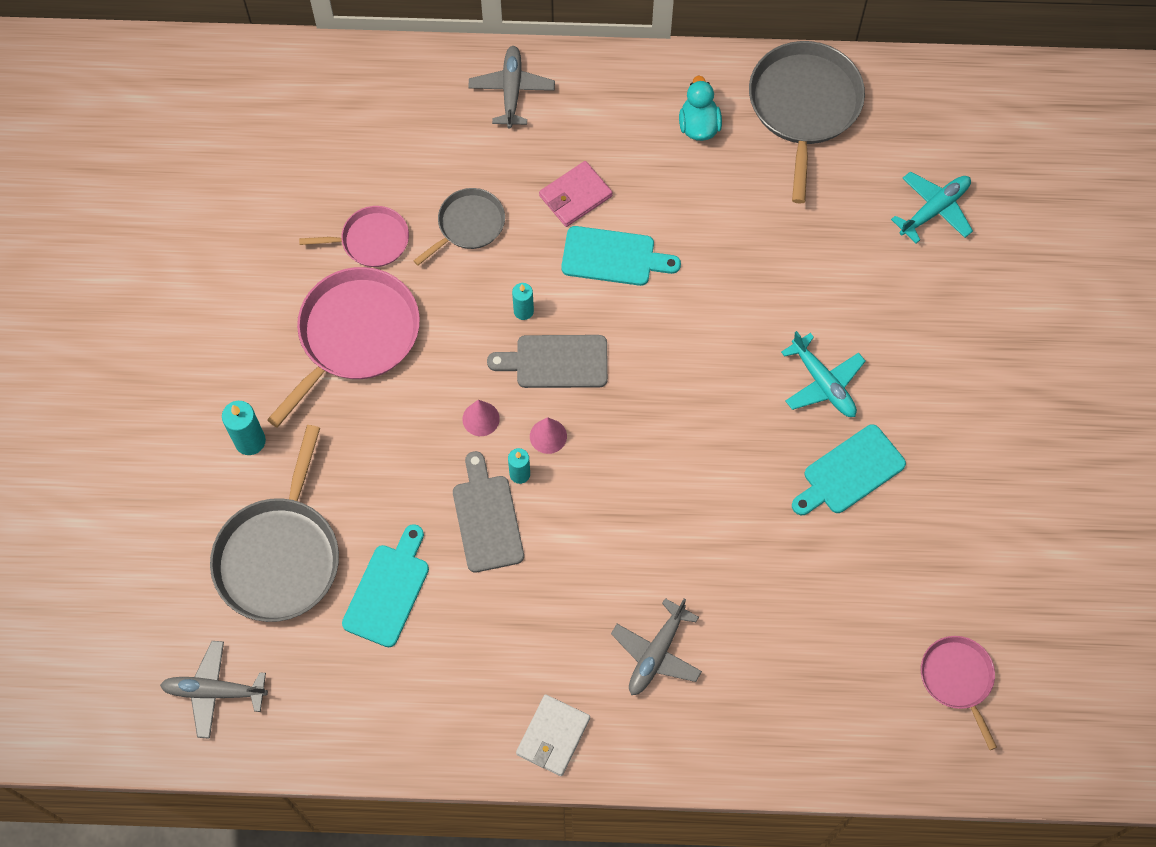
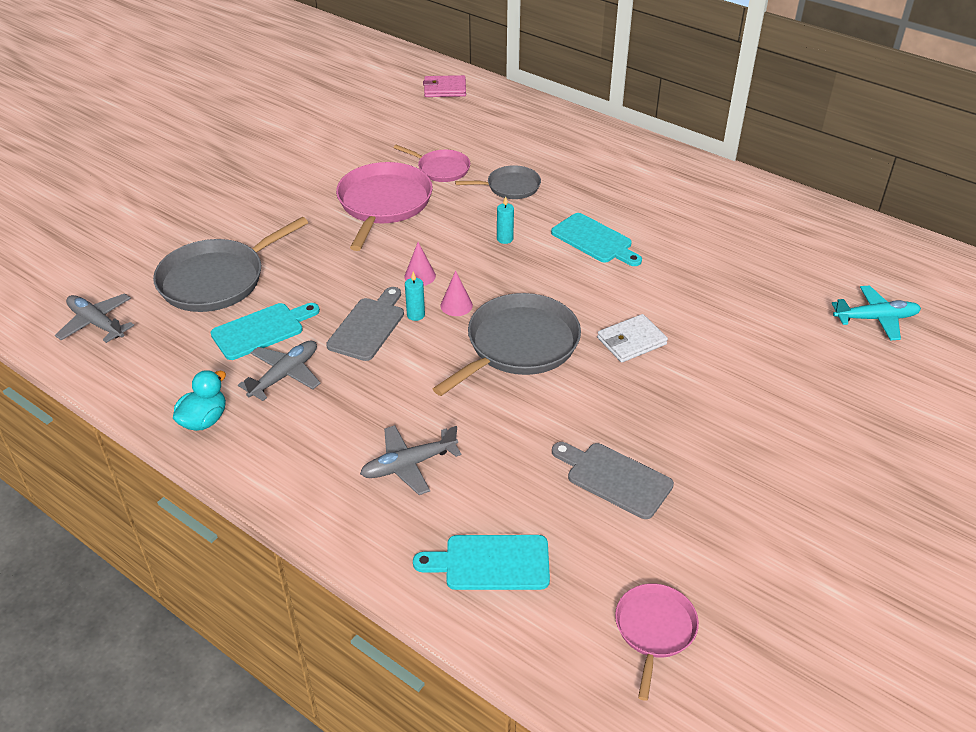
camera: 35 degrees right, 25 degrees down
turquoise candle [222,401,266,455] -> none
pink pan [267,267,420,427] -> pink pan turned 60 degrees counterclockwise [336,162,433,251]
grey plane [468,46,555,129] -> grey plane moved to [238,340,321,401]
grey cutting board [487,335,608,388] -> grey cutting board moved to [552,442,674,519]
white wallet [516,694,590,776] -> white wallet moved to [597,314,668,363]
pink wallet [539,161,613,227] -> pink wallet moved to [423,75,466,97]
turquoise duck [679,75,722,141] -> turquoise duck moved to [173,370,226,431]
grey pan [749,41,865,204] -> grey pan moved to [433,293,581,396]
turquoise plane [781,331,866,417] -> none
turquoise cutting board [792,424,906,515] -> turquoise cutting board moved to [413,535,550,590]

